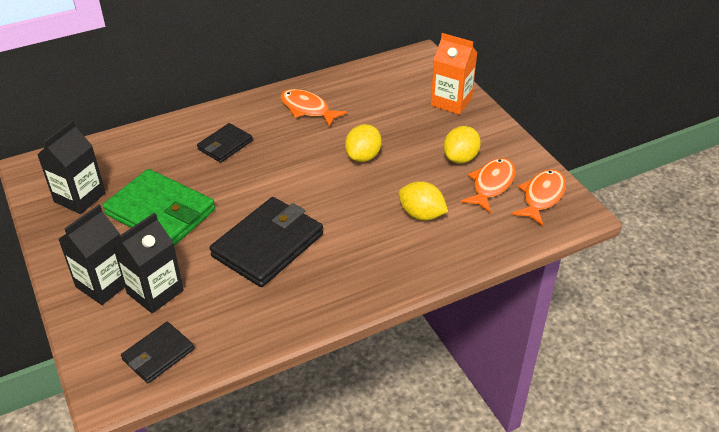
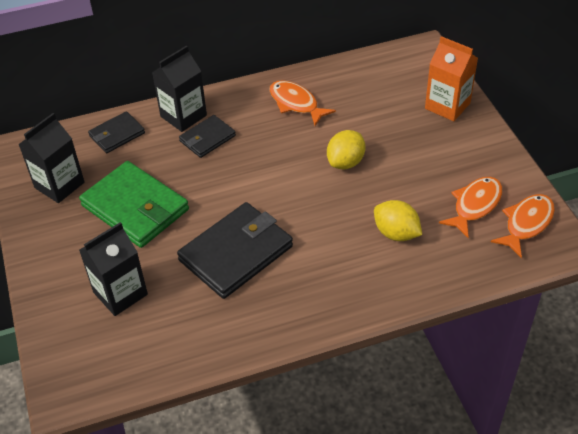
camera: 10 degrees right, 5 degrees up
black carton [58,205,125,305] -> black carton moved to [152,45,207,132]
black wallet [121,322,194,383] -> black wallet moved to [88,111,145,153]
yellow lemon [443,126,481,164] -> none

